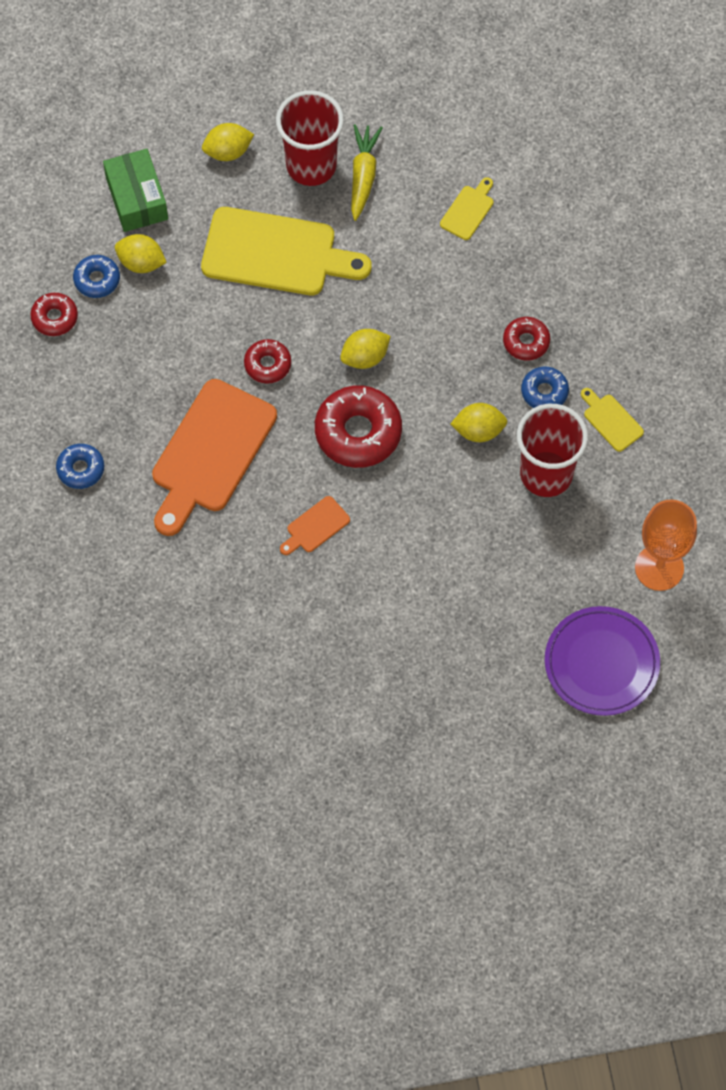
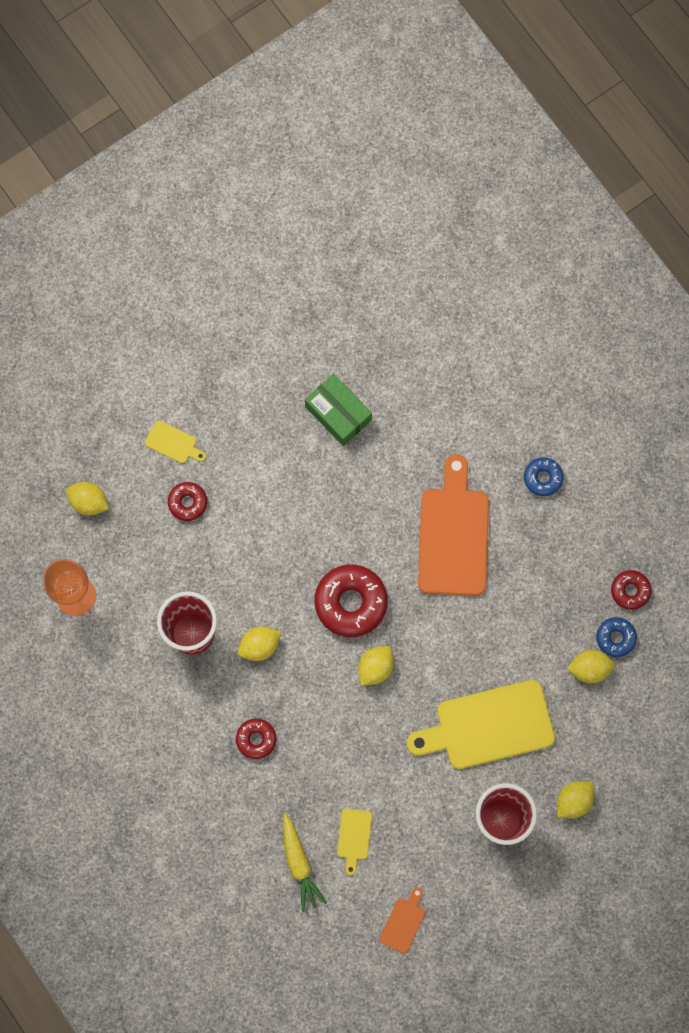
camera: 155 degrees right, 10 degrees up
green box [103,149,168,232] -> green box moved to [305,374,372,446]
red donut [244,339,291,384] -> red donut moved to [168,482,207,521]
orange cutting board [280,496,350,555] -> orange cutting board moved to [380,887,425,954]
yellow carrot [351,124,383,221] -> yellow carrot moved to [283,813,327,912]
blue donut [521,367,569,408] -> none
purple plate [545,606,660,716] -> yellow lemon [66,482,109,515]
yellow cutting board [581,388,644,452] -> yellow cutting board moved to [145,421,206,463]

